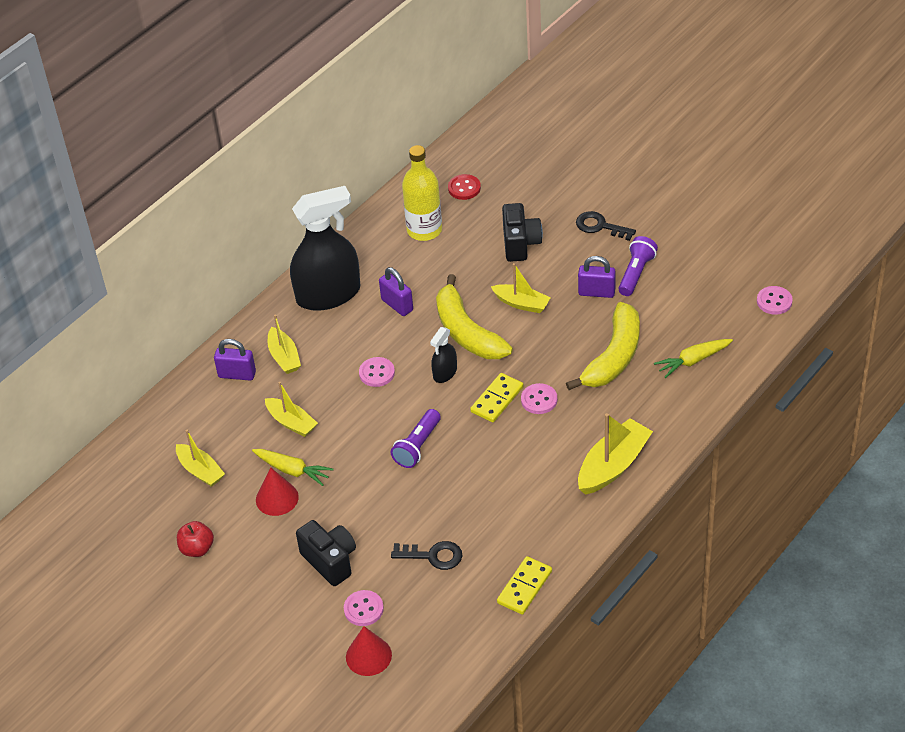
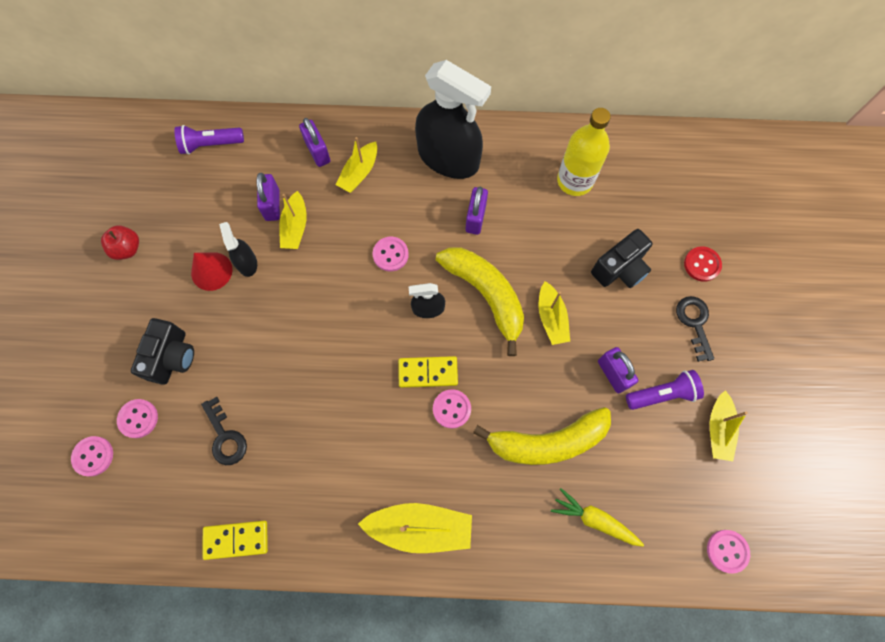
camera: 50 degrees right, 25 degrees up
yellow boat [176,430,225,487] -> yellow boat moved to [710,390,748,461]
yellow carrot [252,449,333,486] -> black spray bottle [219,222,257,277]
red cone [346,626,392,676] -> pink button [71,436,113,477]
purple flashlight [390,409,441,468] -> purple flashlight moved to [174,125,244,154]
yellow banana [436,274,513,359] -> yellow banana turned 120 degrees clockwise [436,247,524,356]
red button [448,174,481,200] -> red button moved to [684,246,722,282]
none -> purple padlock [256,173,280,221]

